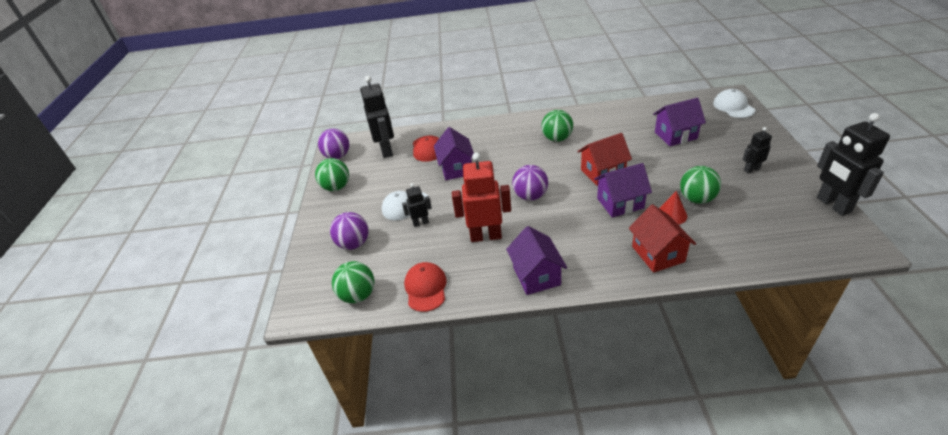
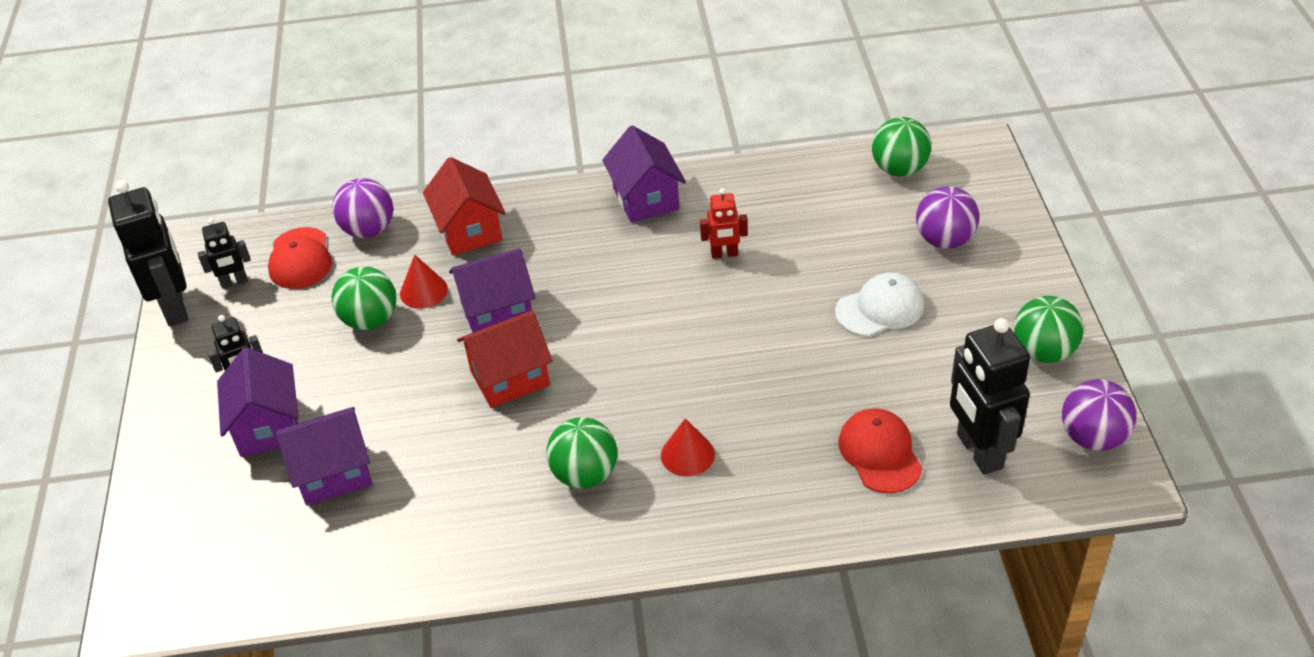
camera: 175 degrees right, 5 degrees up
black robot [402,183,432,227] -> black robot moved to [198,218,251,289]
red cap [404,262,447,312] -> red cap moved to [268,227,332,289]
purple house [434,127,474,180] -> purple house moved to [217,347,299,457]
red robot [452,152,511,242] -> red robot [700,188,748,259], size x0.52
purple ball [512,165,548,201] -> purple ball moved to [332,178,393,238]
white cap [713,89,755,118] -> none
none -> red cone [661,418,715,477]

